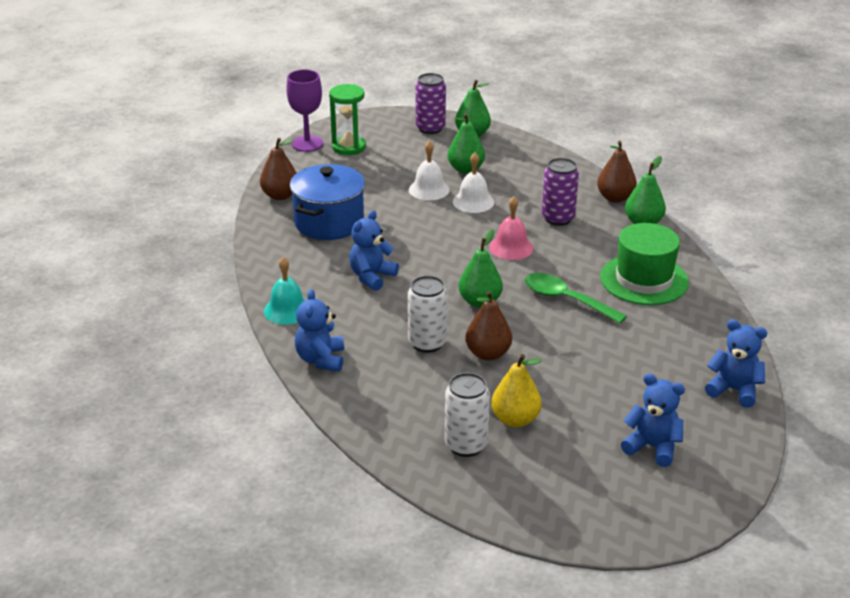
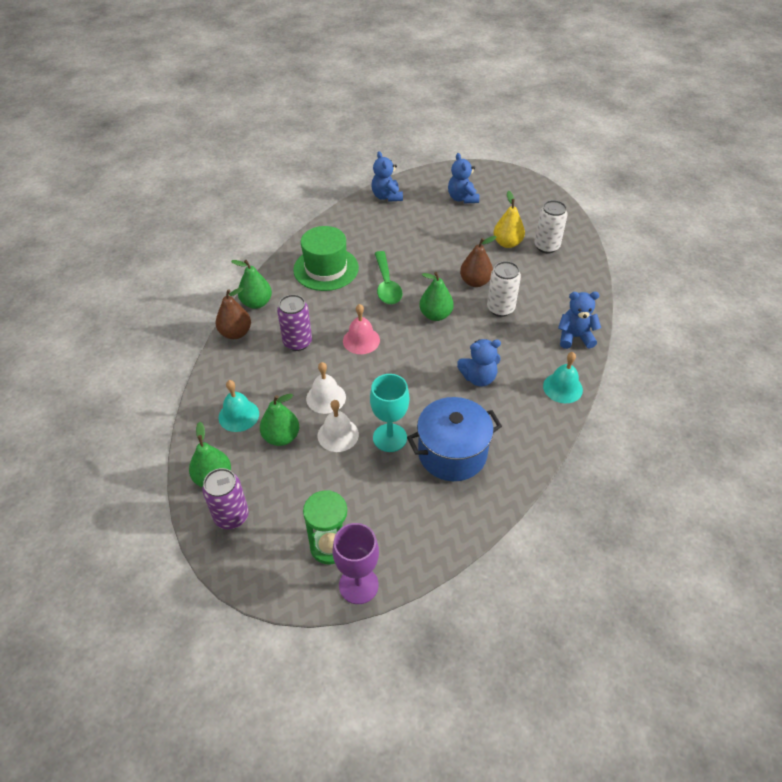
camera: 135 degrees left, 15 degrees up
brown pear [260,138,297,200] -> none
blue teddy bear [295,289,344,371] -> blue teddy bear turned 135 degrees counterclockwise [558,292,601,349]
none -> turquoise bell [219,380,259,432]
none -> turquoise goblet [370,374,409,452]

